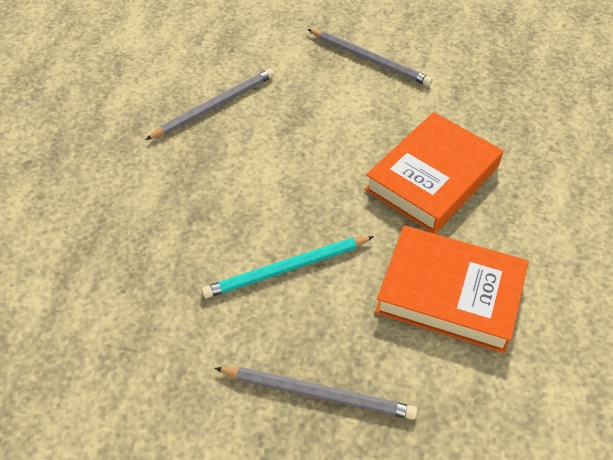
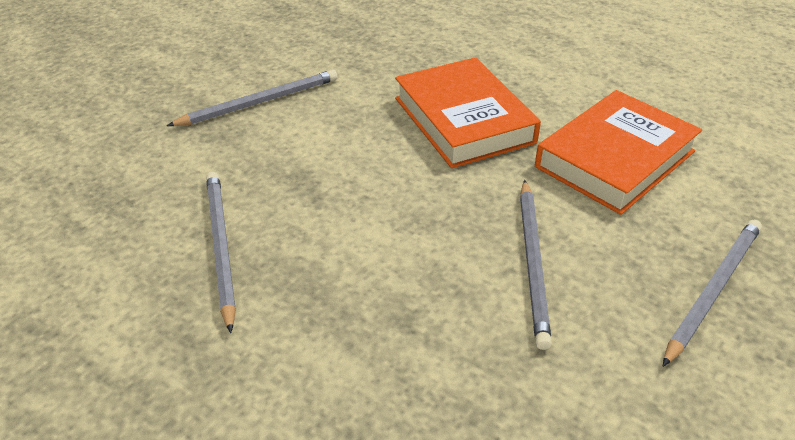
camera: 65 degrees left, 10 degrees down
turquoise pencil [202,236,374,298] -> grey pencil [520,180,552,350]

